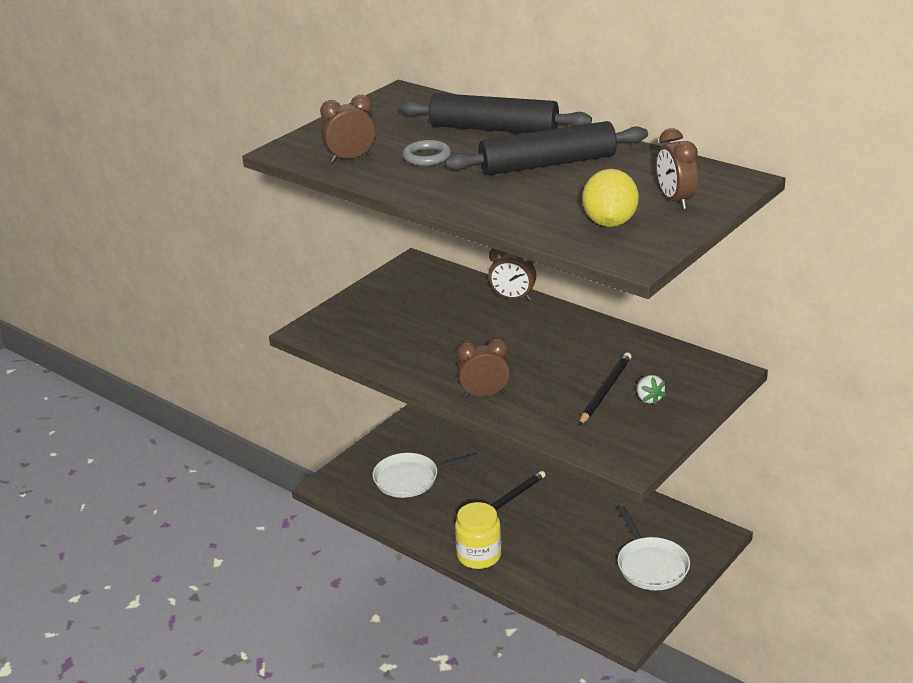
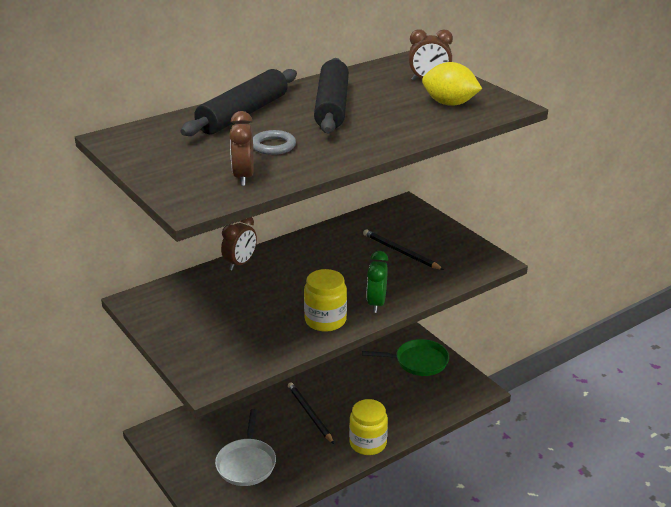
camera: 75 degrees left, 0 degrees up
brown clock [457,338,510,398] -> green clock [367,251,388,313]
white pan [618,506,690,590] -> green pan [362,339,449,376]
white strawberry [637,375,666,405] -> none
none -> yellow jar [304,269,347,332]

